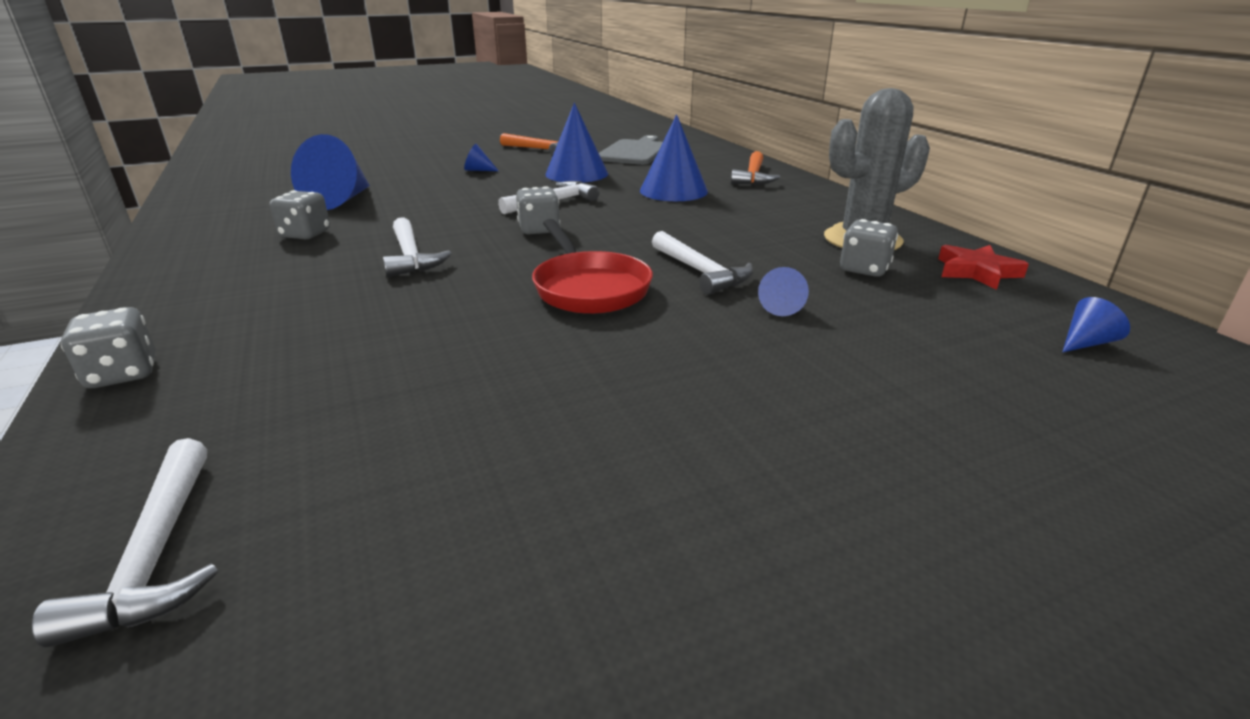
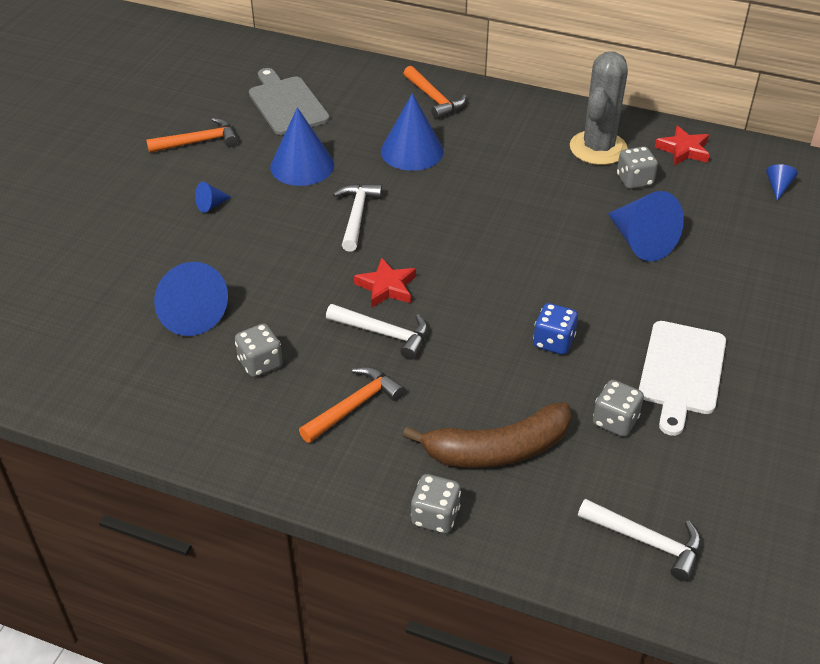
camera: 45 degrees left, 15 degrees up
grey dice [516,186,560,234] -> grey dice moved to [593,380,644,437]
red pan [532,219,653,314] -> none
white hammer [652,231,753,295] -> none
blue cone [758,267,809,316] -> blue cone [608,191,684,261], size x2.17
none -> orange hammer [299,367,405,443]
none -> red star [354,257,416,307]
none -> brown banana [403,402,571,468]
none -> blue dice [533,303,578,355]
none -> white cutting board [639,321,726,436]

